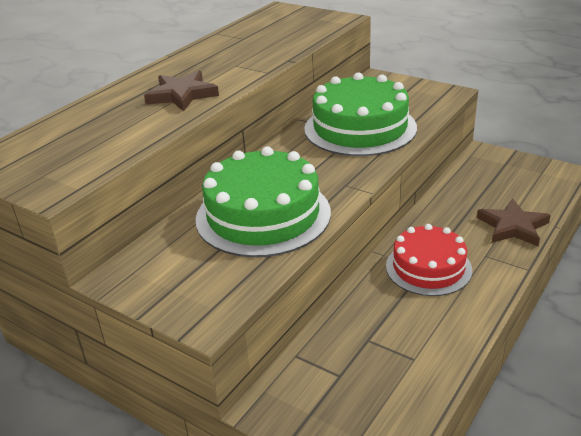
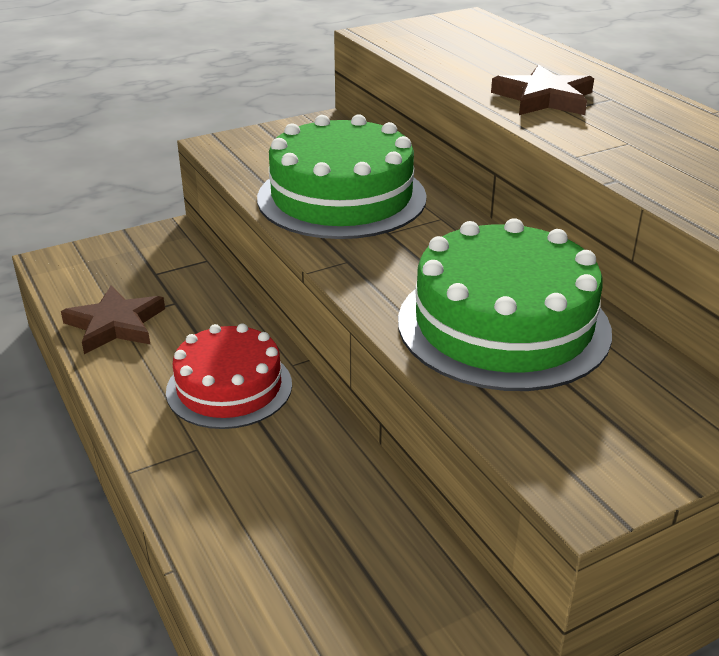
camera: 115 degrees right, 0 degrees up
brown star [477,199,551,246] -> brown star moved to [61,286,165,354]

